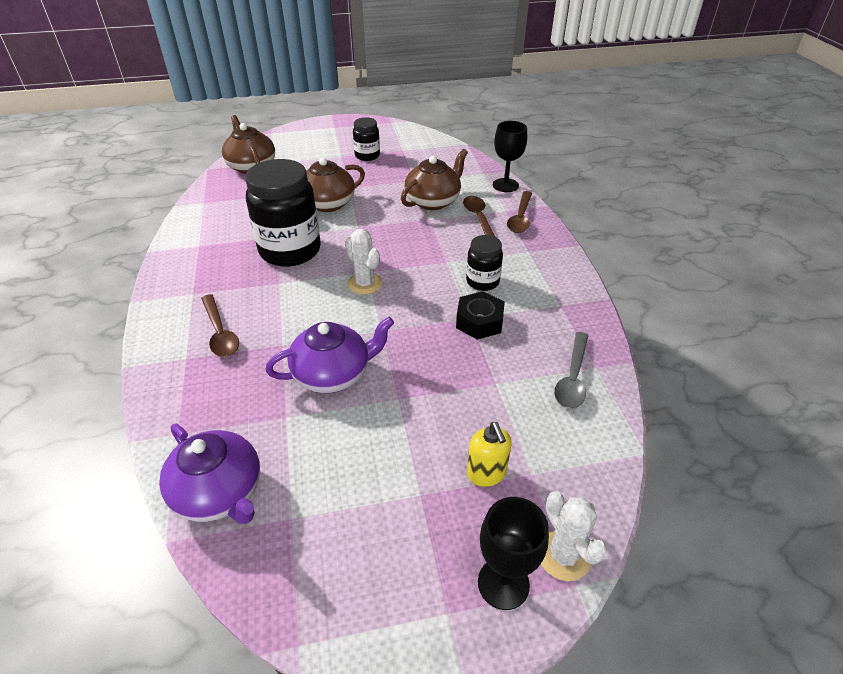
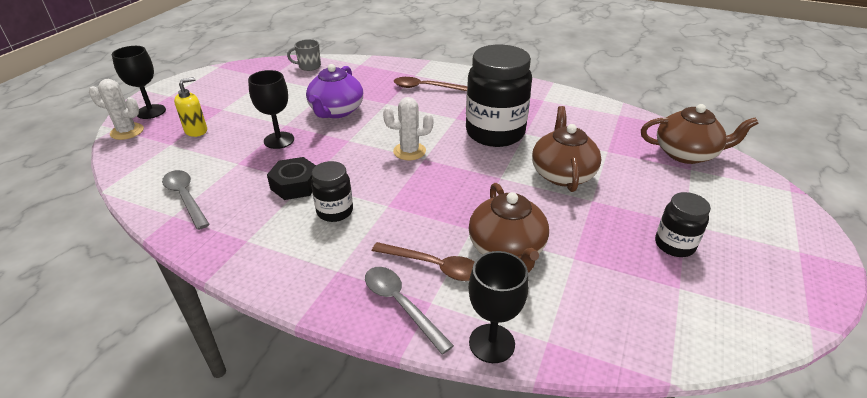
camera: 125 degrees right, 5 degrees down
purple teapot [159,424,260,524] -> grey mug [287,39,321,71]
yellow soap dispenser [467,422,512,487] -> yellow soap dispenser turned 120 degrees clockwise [174,77,207,137]
brown spoon [507,191,532,233] -> grey spoon [365,267,454,354]
none -> black goblet [248,70,294,149]

